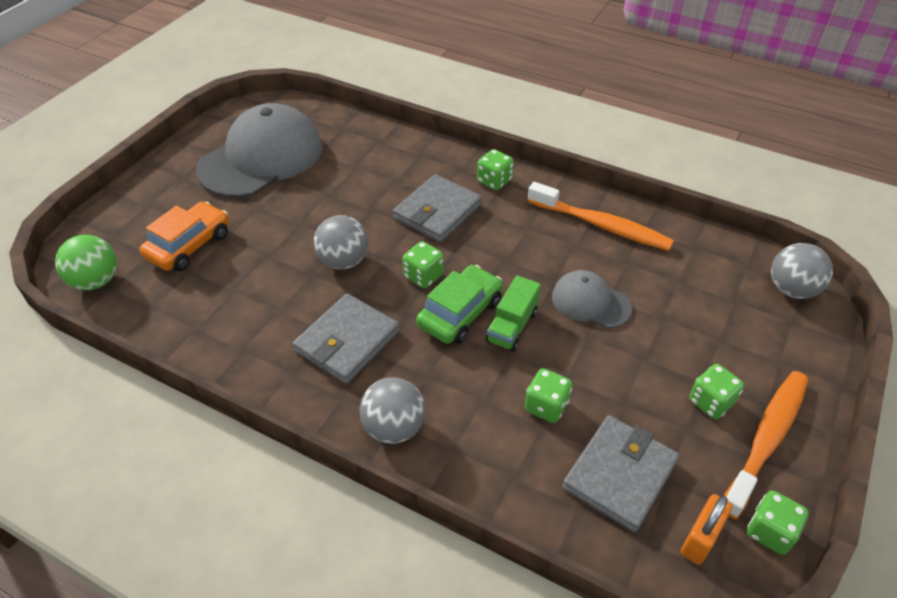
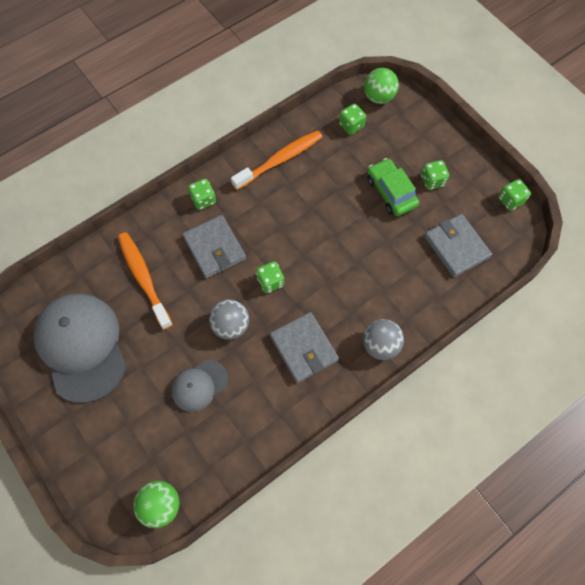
camera: 65 degrees left, 20 degrees up
orange car [139,201,229,271] -> none
green car [416,265,503,344] -> green car moved to [367,158,419,216]
green truck [486,275,541,352] -> none
green dice [525,368,572,423] -> green dice moved to [339,104,366,135]
grey cap [552,270,633,329] -> grey cap moved to [171,360,228,412]
orange padlock [681,494,732,564] -> none
orange toothbrush [724,371,808,519] -> orange toothbrush moved to [118,232,173,330]
grey ball [771,243,833,299] -> green ball [364,68,399,104]

